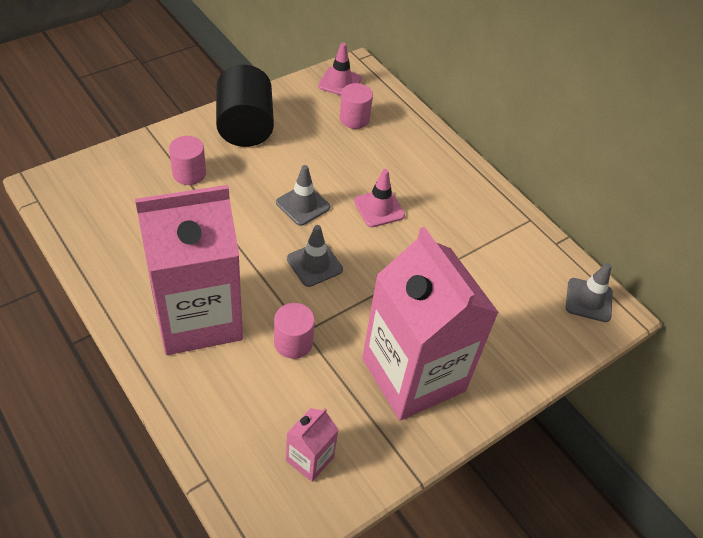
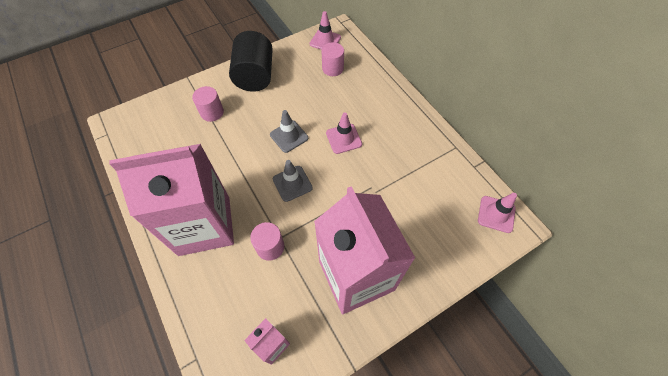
camera: 10 degrees right, 10 degrees up
grey traffic cone [566,263,613,322] -> pink traffic cone [478,193,517,233]

